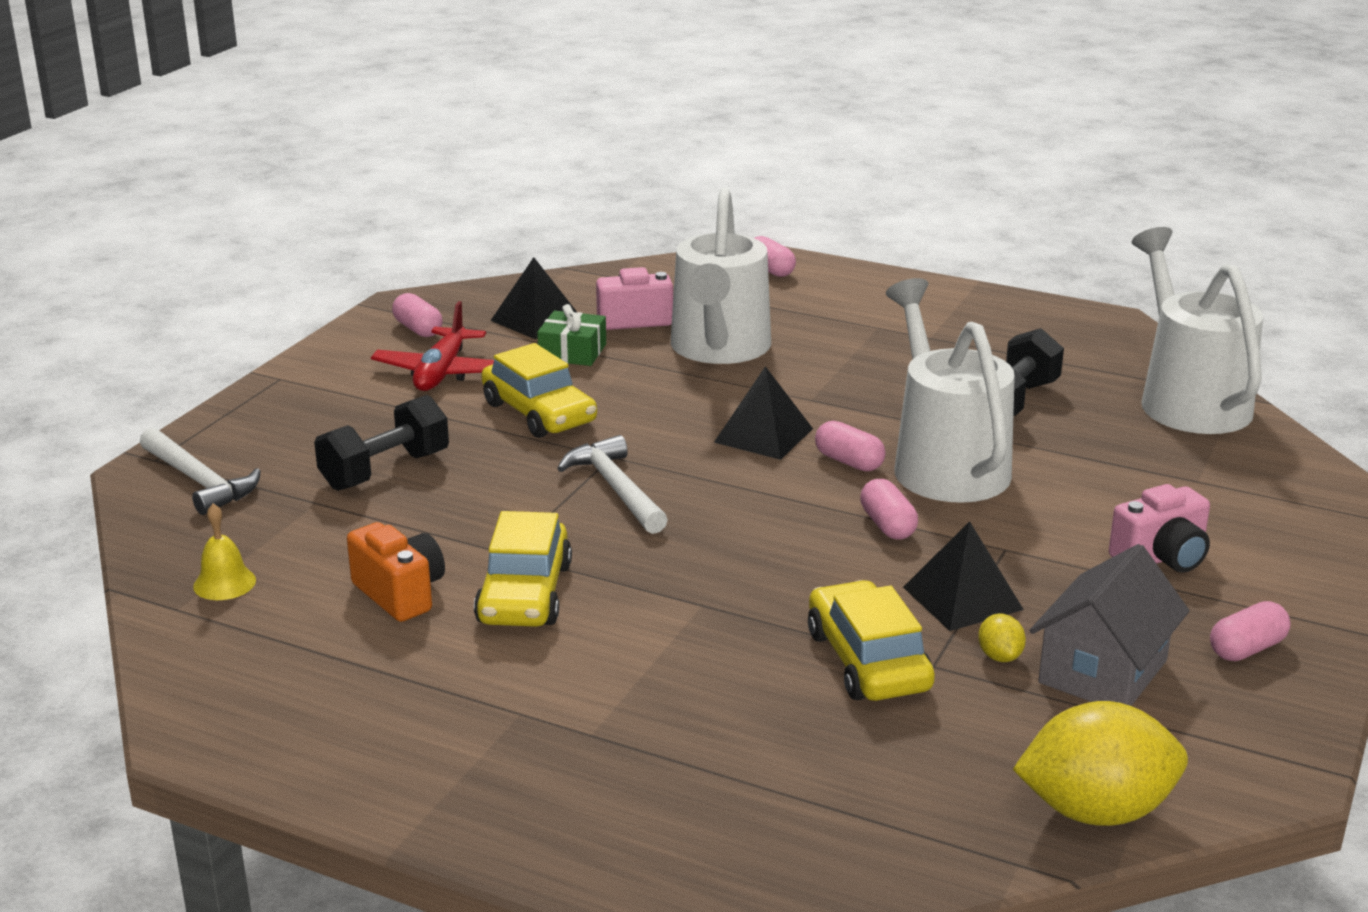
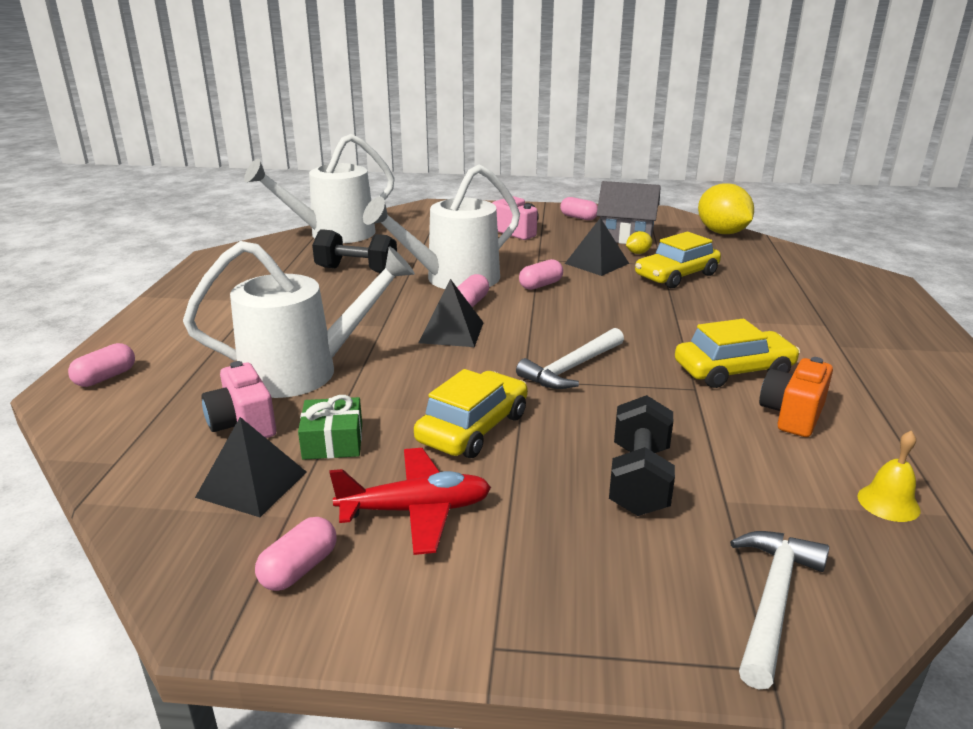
camera: 110 degrees left, 0 degrees up
black dumbbell [314,395,449,491] -> black dumbbell turned 75 degrees clockwise [609,395,675,516]

